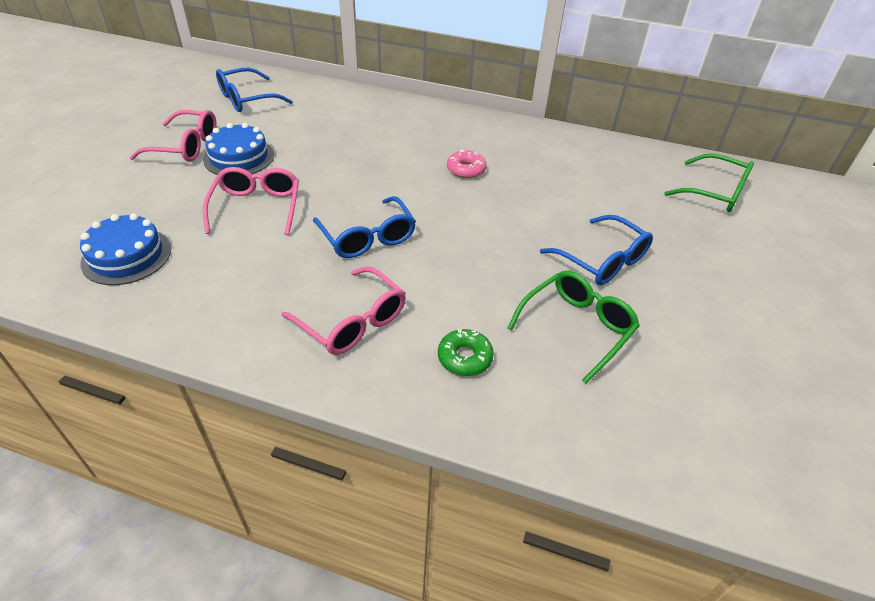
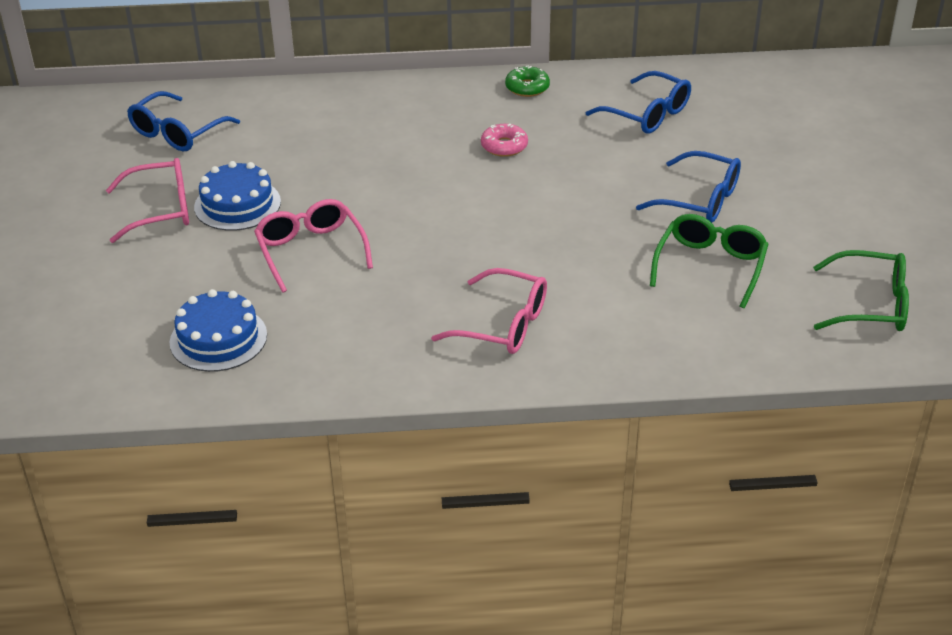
camera: 20 degrees left, 5 degrees down
blue glasses [313,196,416,258] -> blue glasses moved to [586,71,691,134]
green donut [438,329,494,376] -> green donut moved to [505,65,550,97]
green glasses [665,153,754,212] -> green glasses moved to [813,250,909,331]

